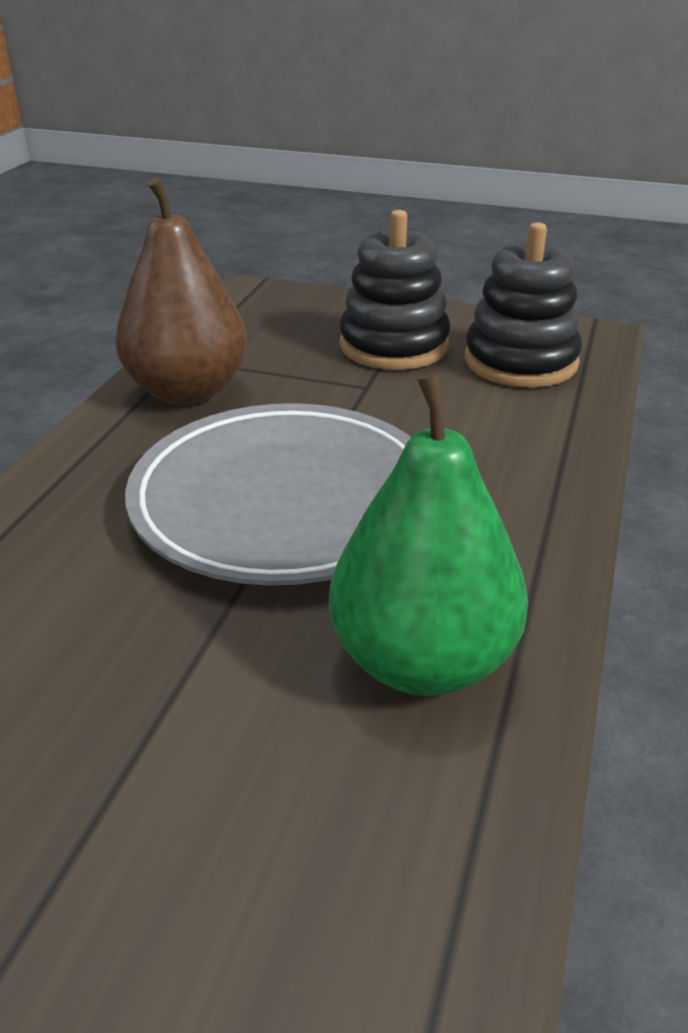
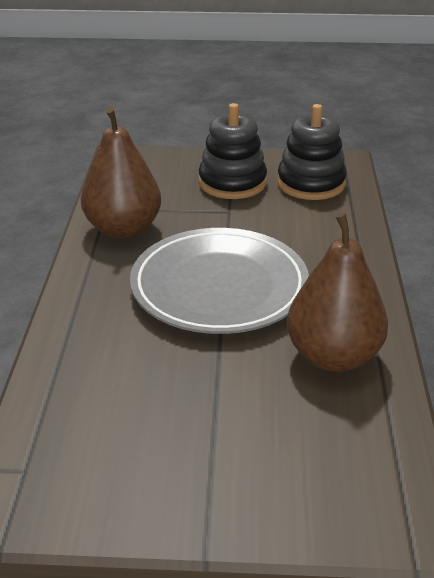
camera: 15 degrees left, 0 degrees up
green pear [329,372,528,696] -> brown pear [287,213,388,372]

